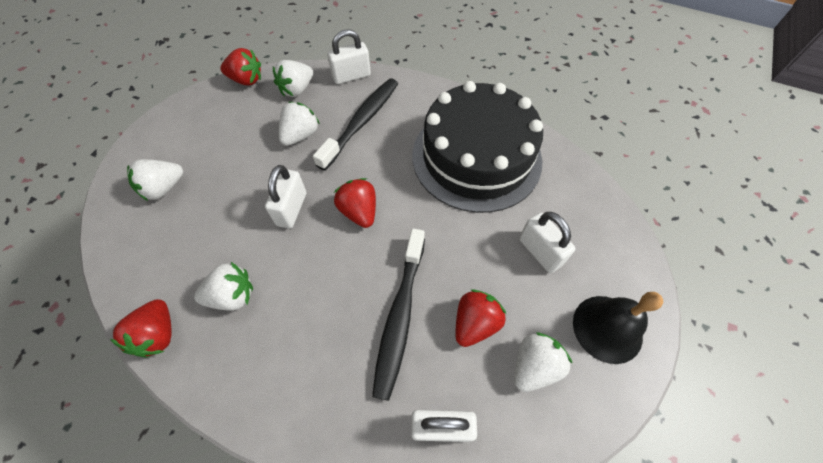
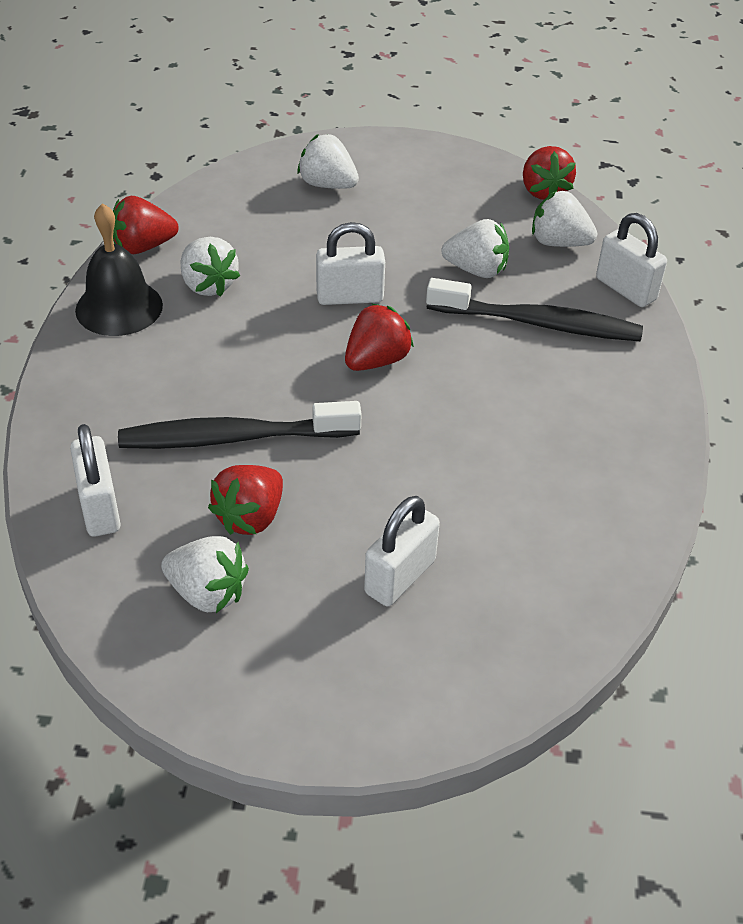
camera: 70 degrees right, 15 degrees down
black cake [412,81,543,213] -> none
red strawberry [455,289,506,347] -> red strawberry turned 105 degrees clockwise [208,465,283,535]
black bell [573,292,663,364] -> black bell moved to [75,203,163,336]

